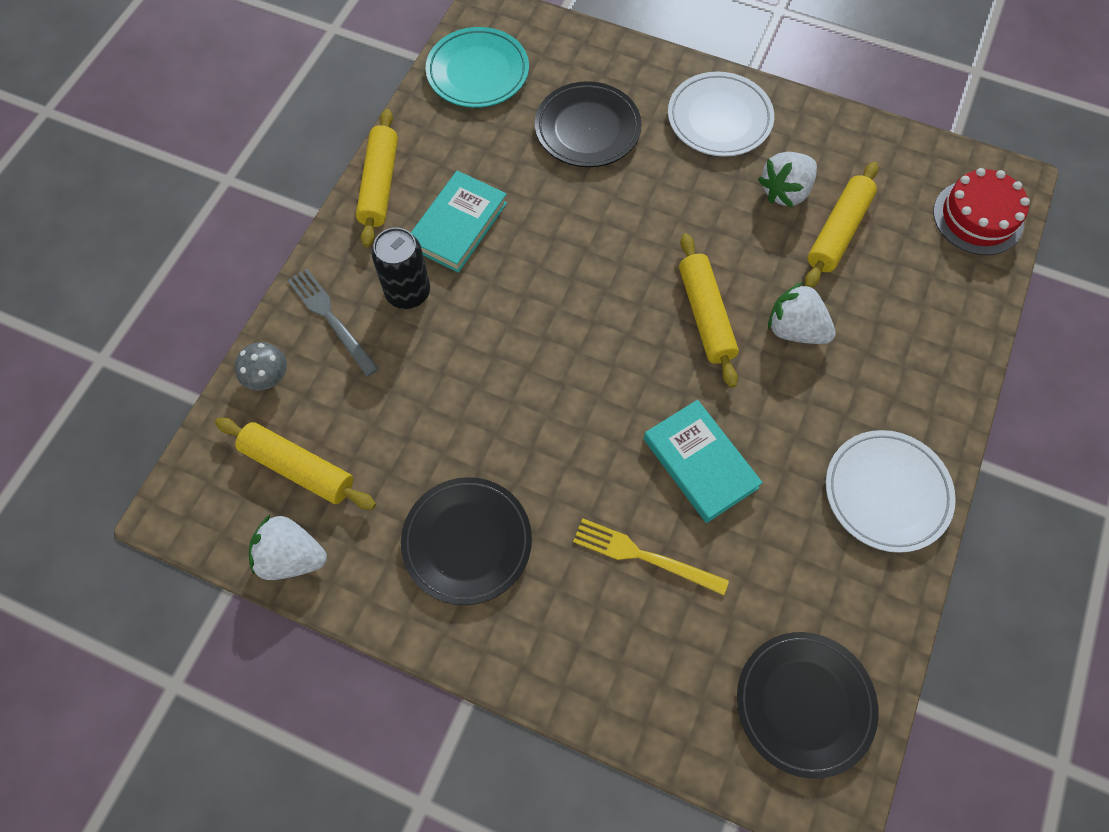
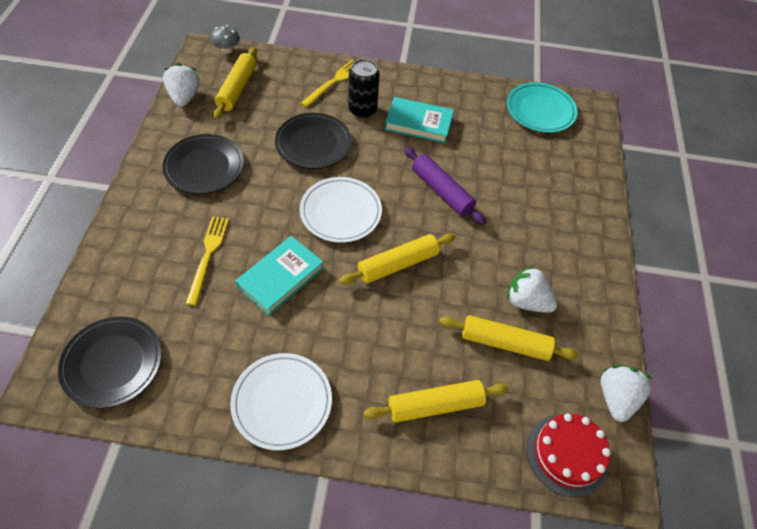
camera: 70 degrees right, 10 degrees down
grey mushroom [235,342,287,391] -> grey mushroom moved to [211,25,240,54]
grey fork [287,269,379,377] -> yellow fork [301,59,354,107]
yellow rolling pin [356,109,398,247] -> yellow rolling pin moved to [363,380,509,423]
black plate [535,81,642,167] -> black plate moved to [275,113,351,169]
white plate [668,72,774,157] -> white plate moved to [300,177,382,243]
white strawberry [768,282,836,344] -> white strawberry moved to [601,365,652,422]
none -> purple rolling pin [404,147,486,225]

